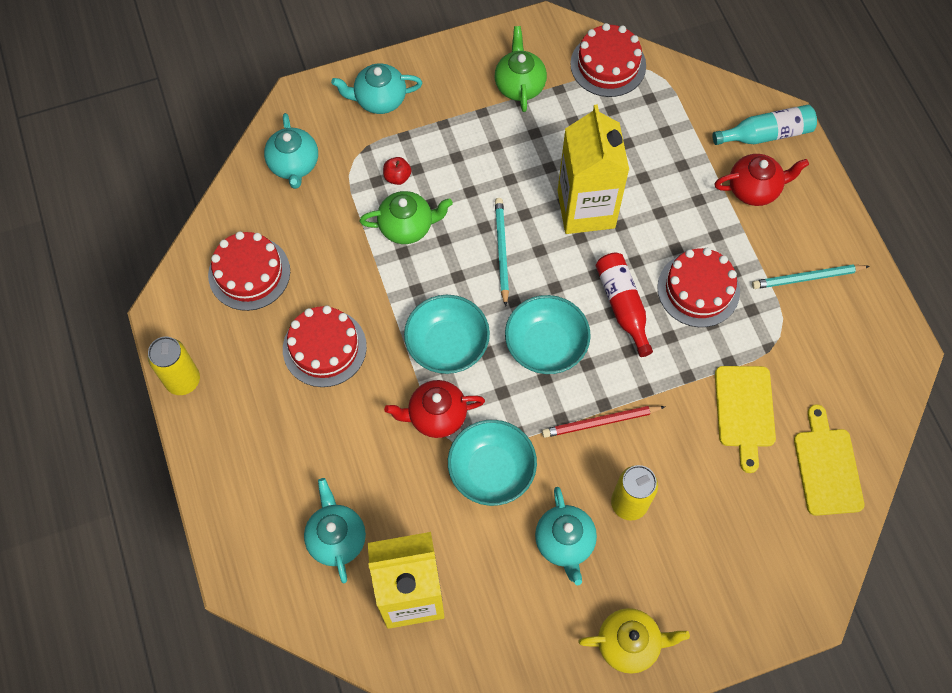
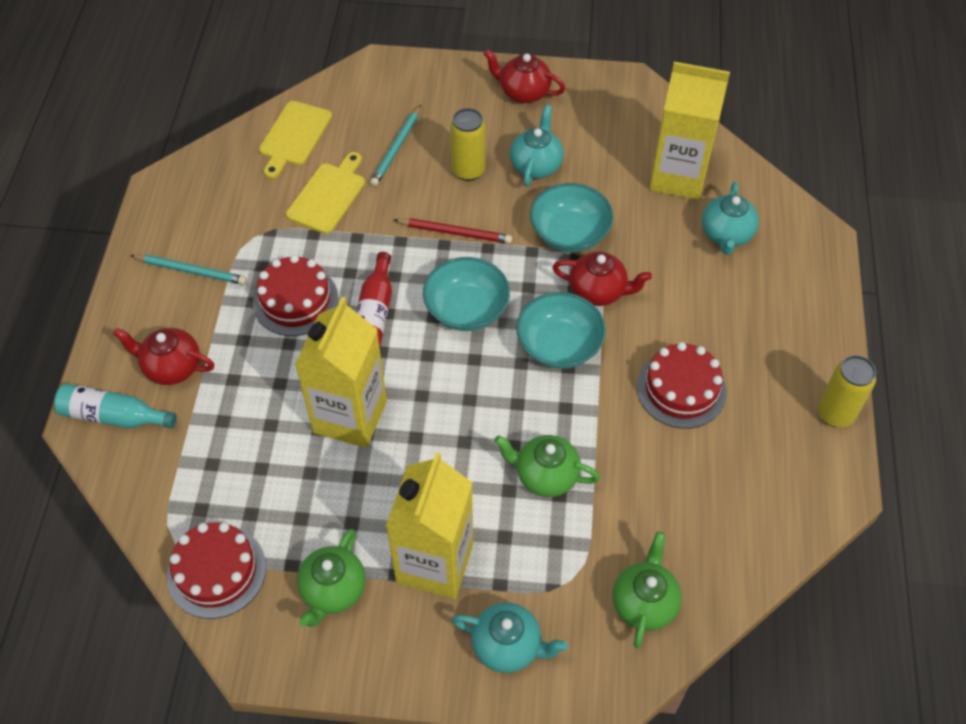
camera: 155 degrees left, 10 degrees down
red cake [208,231,290,311] -> none
turquoise teapot [264,113,318,189] -> green teapot [612,531,682,648]
red apple [383,157,411,185] -> none
turquoise pencil [495,198,509,306] -> turquoise pencil moved to [370,105,421,187]
yellow teapot [578,608,690,674] -> red teapot [484,49,566,103]
none -> yellow carton [386,452,473,599]

